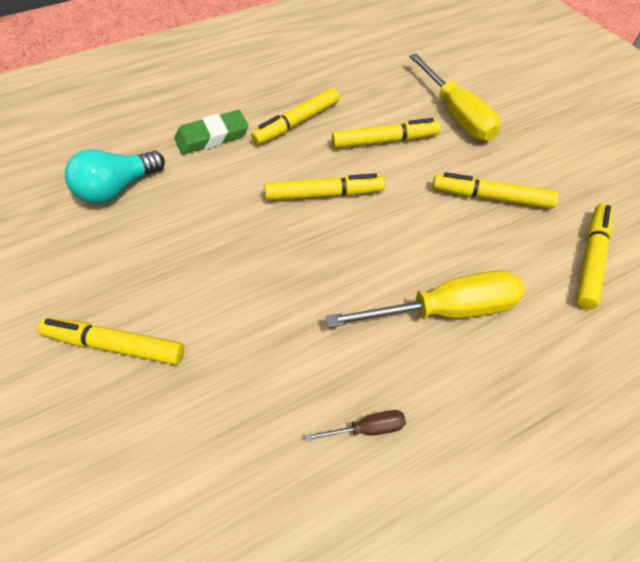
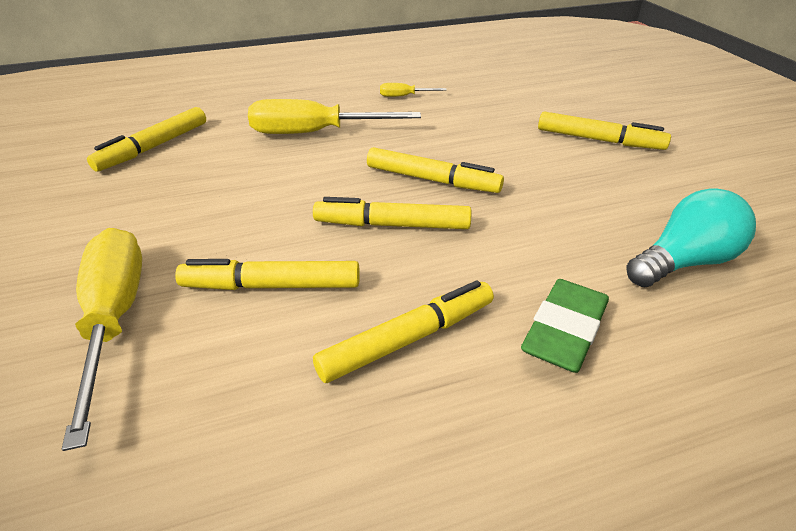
camera: 170 degrees left, 15 degrees down
green eraser [174,110,249,155] -> green eraser turned 45 degrees counterclockwise [521,279,609,373]
brown screwdriver [305,410,406,441] -> yellow screwdriver [380,83,447,97]
yellow marker [432,172,559,209] -> yellow marker moved to [367,147,504,193]

